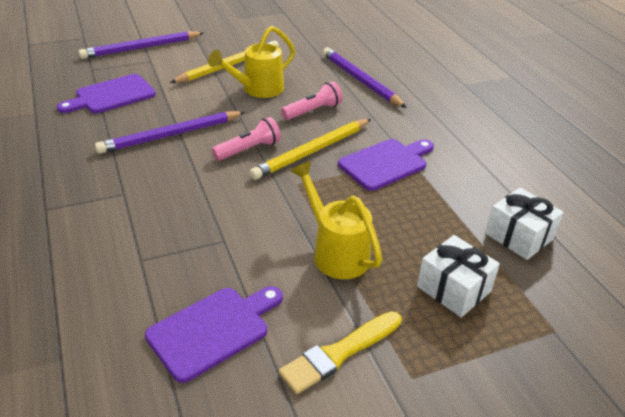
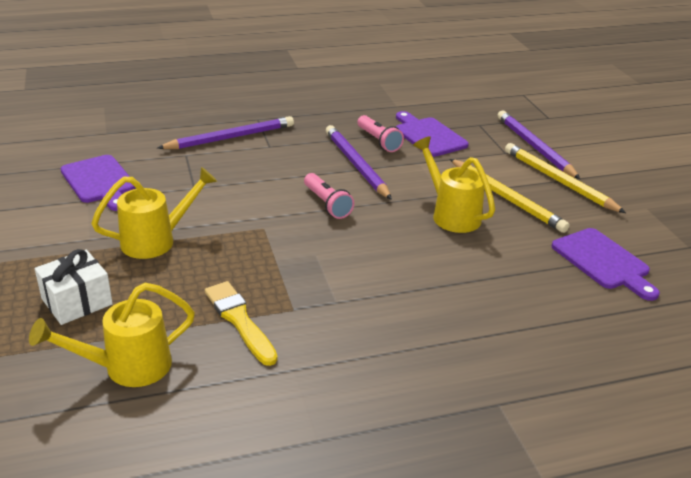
camera: 95 degrees right, 5 degrees down
yellow pencil [249,119,371,180] -> yellow pencil moved to [505,143,626,213]
yellow brush [279,311,402,394] -> yellow brush moved to [205,281,278,366]
pink flashlight [281,81,343,120] -> pink flashlight moved to [358,115,404,152]
purple pencil [323,48,407,108] -> purple pencil moved to [158,116,294,149]
purple cutting board [338,139,434,191] -> purple cutting board moved to [552,228,660,301]
white gift [485,188,563,260] -> yellow watering can [29,283,195,387]

